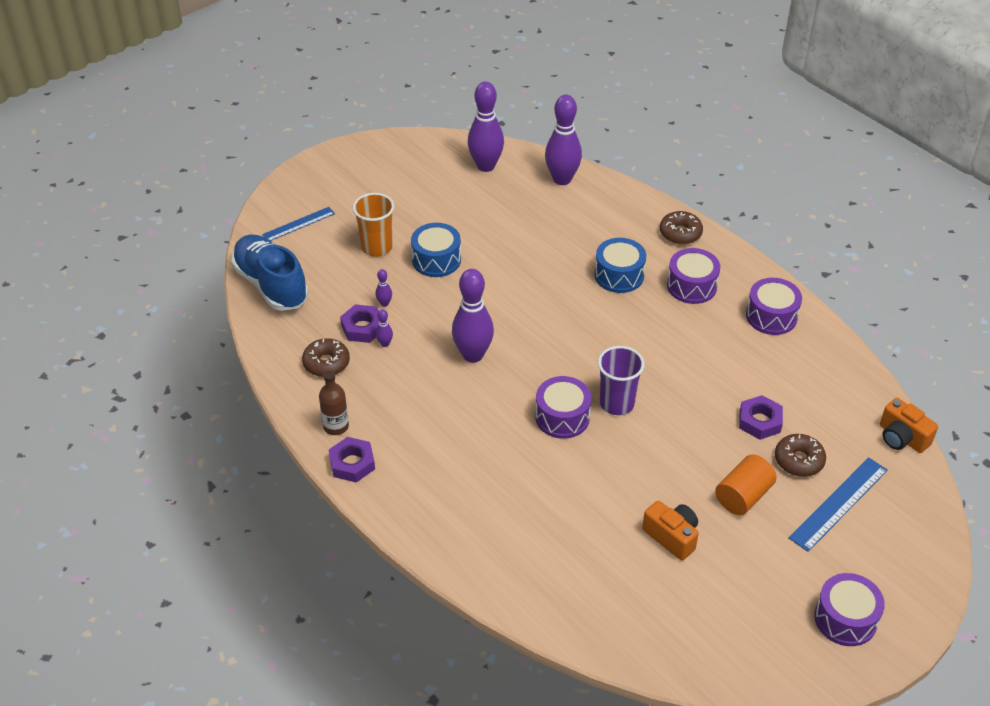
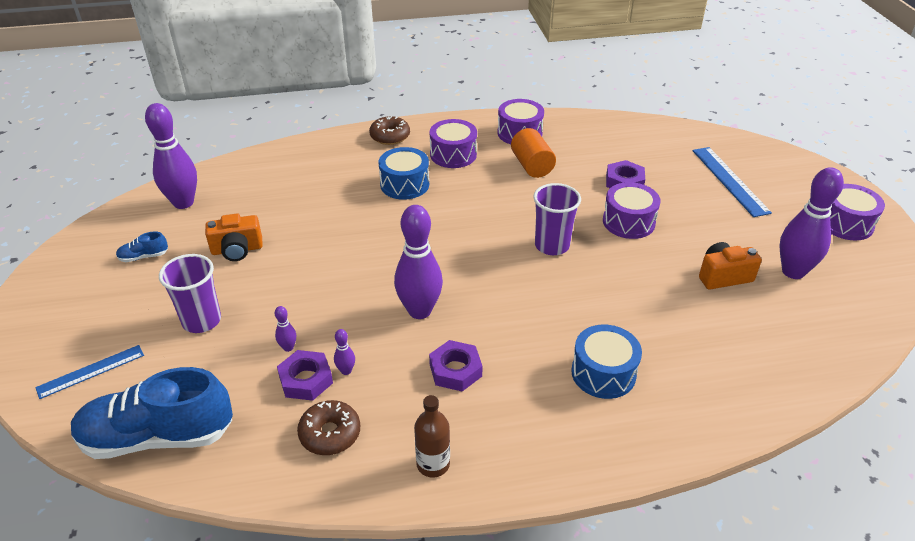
camera: 60 degrees left, 5 degrees down
blue ruler [262,207,335,241] -> blue ruler turned 60 degrees clockwise [35,345,144,399]
purple nut [329,437,375,483] -> purple nut moved to [429,340,483,391]
orange cup [353,193,394,257] -> purple cup [159,254,221,333]
blue drum [411,223,461,277] -> blue drum moved to [571,324,642,399]
purple drum [535,376,591,439] -> purple drum moved to [603,182,661,239]
purple bowling pin [545,95,582,185] -> purple bowling pin moved to [780,167,844,279]
orange cylinder [715,454,777,515] -> orange cylinder moved to [511,128,556,178]
brown donut [775,434,826,477] -> none
orange camera [880,398,938,453] -> orange camera moved to [205,214,263,261]
none -> blue shoe [116,232,168,262]

